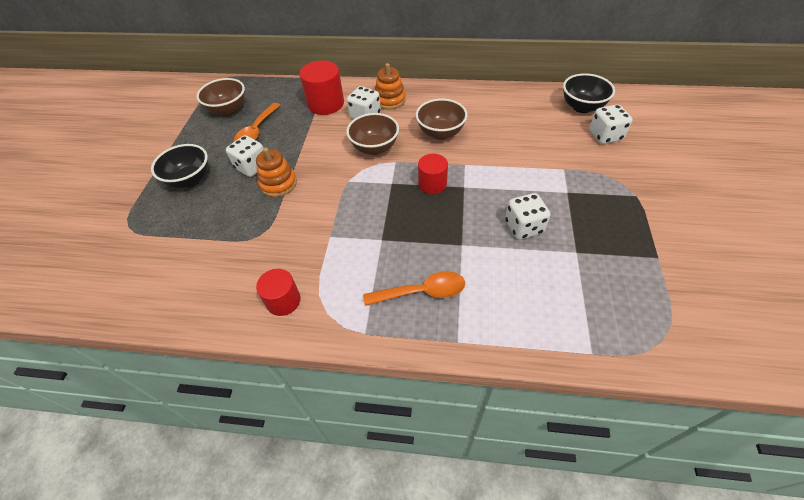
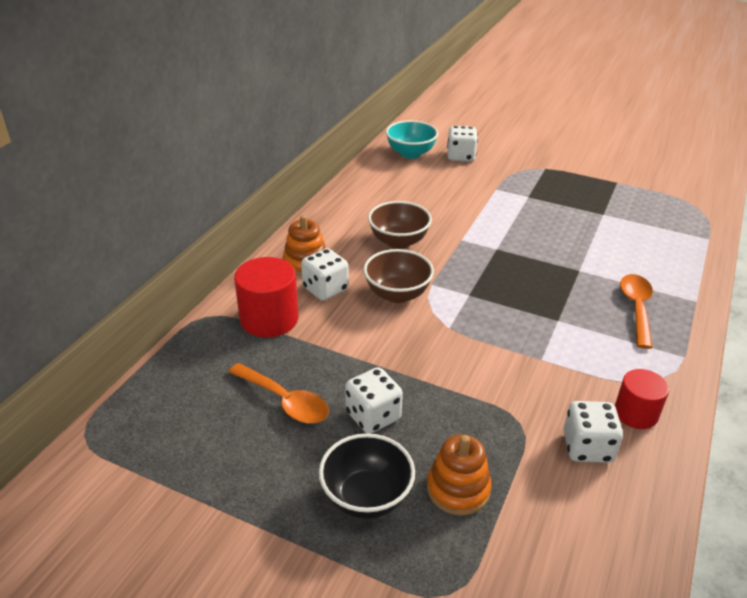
camera: 75 degrees left, 15 degrees down
brown bowl [196,78,245,116] -> none
orange stacking toy [256,147,297,197] -> orange stacking toy moved to [427,434,492,516]
red cylinder [418,154,448,194] -> none
white dice [505,193,550,239] -> white dice moved to [563,401,623,463]
black bowl [563,73,615,113] -> turquoise bowl [386,120,438,159]

